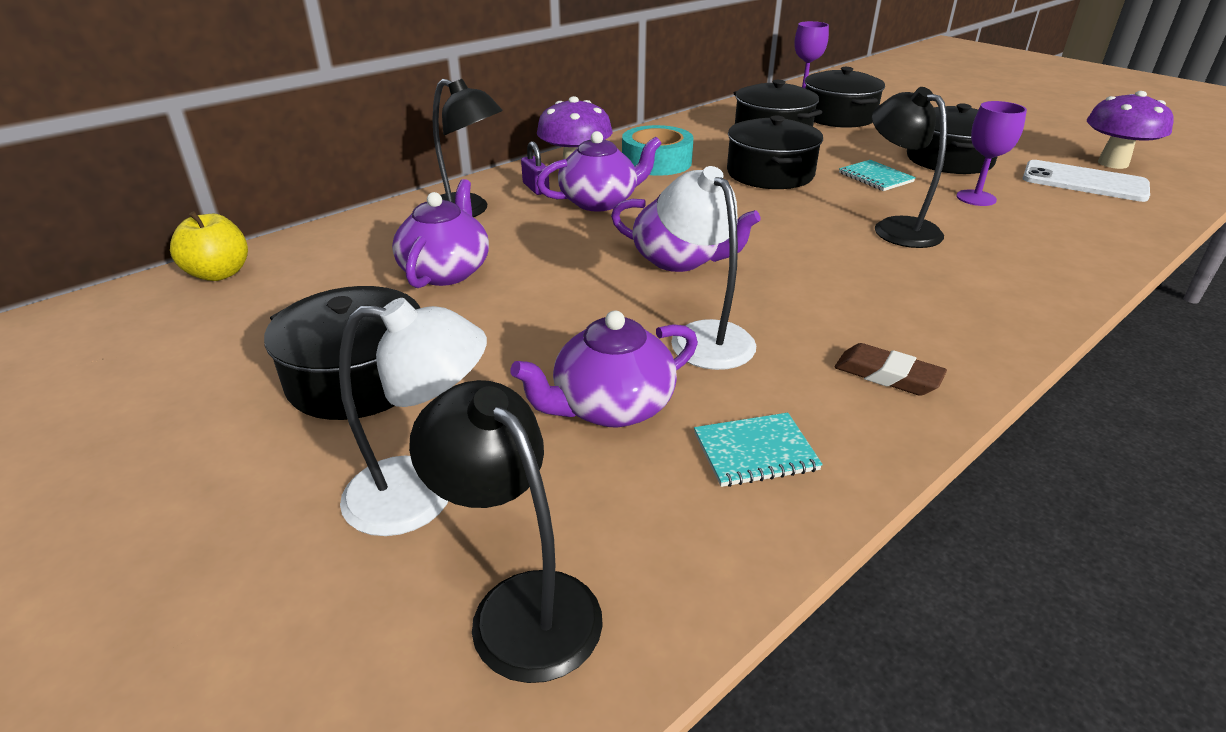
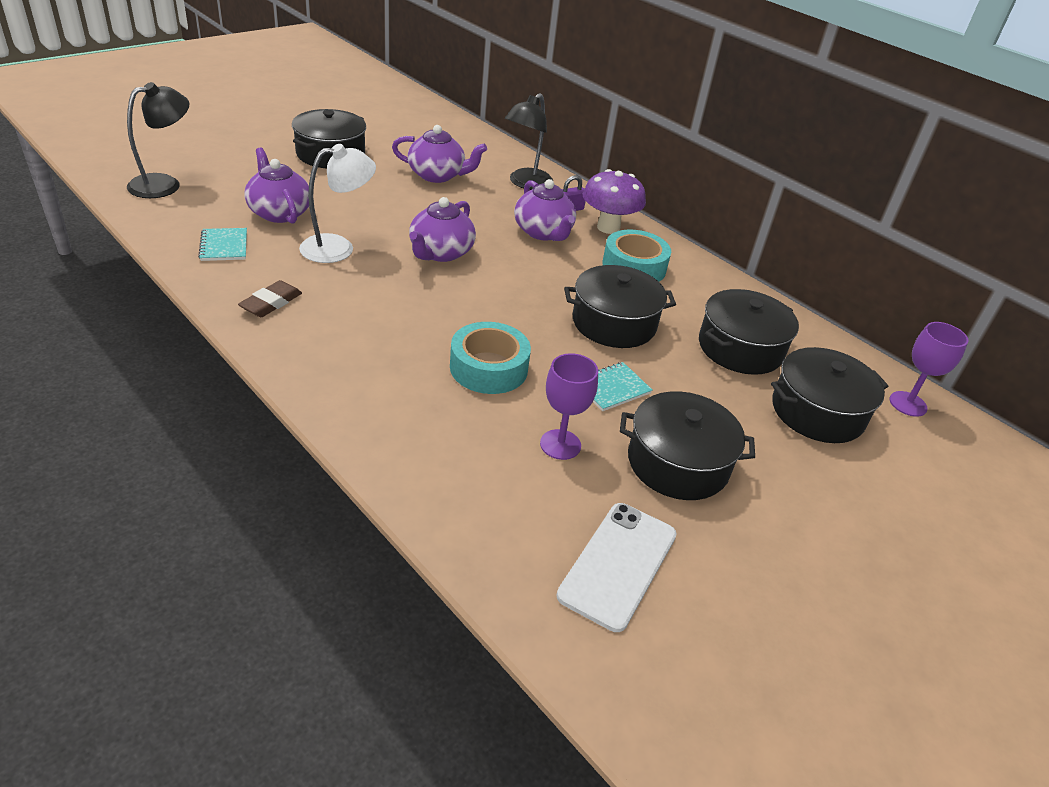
camera: 85 degrees right, 5 degrees up
yellow apple [170,211,248,281] -> none
white lamp [339,298,487,536] -> none
black lamp [872,87,947,248] -> turquoise tape [450,322,531,394]
purple mushroom [1087,91,1174,169] -> none

